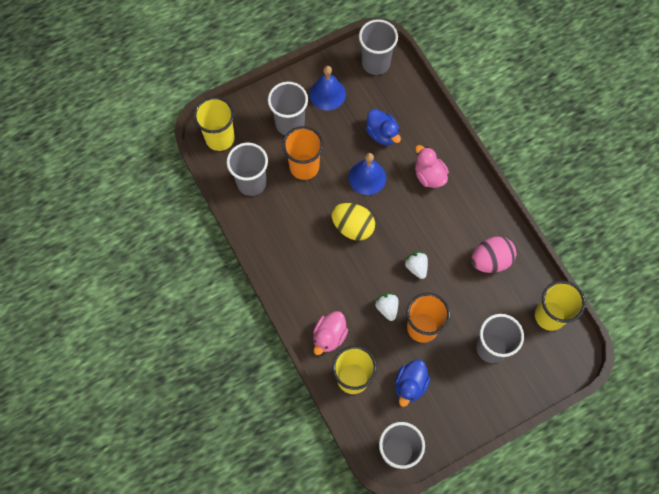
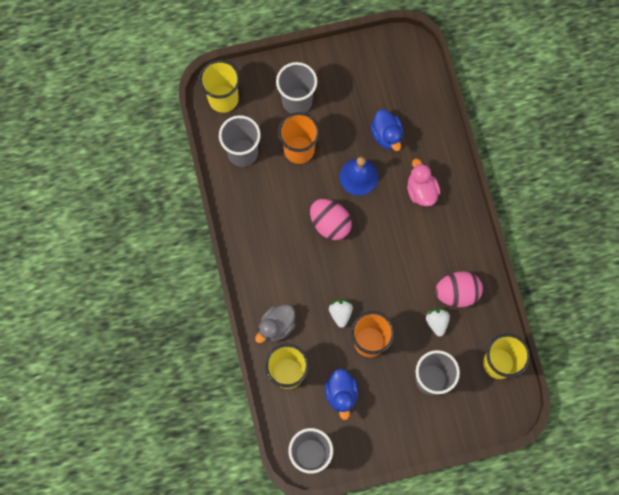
camera: 15 degrees right, 5 degrees up
blue bell [310,66,346,110] -> none
pink duck [313,311,348,355] -> grey duck [255,304,295,343]
yellow egg [331,203,375,241] -> pink egg [310,199,352,240]
grey cup [359,19,398,75] -> none
blue duck [395,359,430,407] -> blue duck turned 45 degrees counterclockwise [325,369,358,420]
white strawberry [405,252,428,279] -> white strawberry moved to [426,308,450,337]

